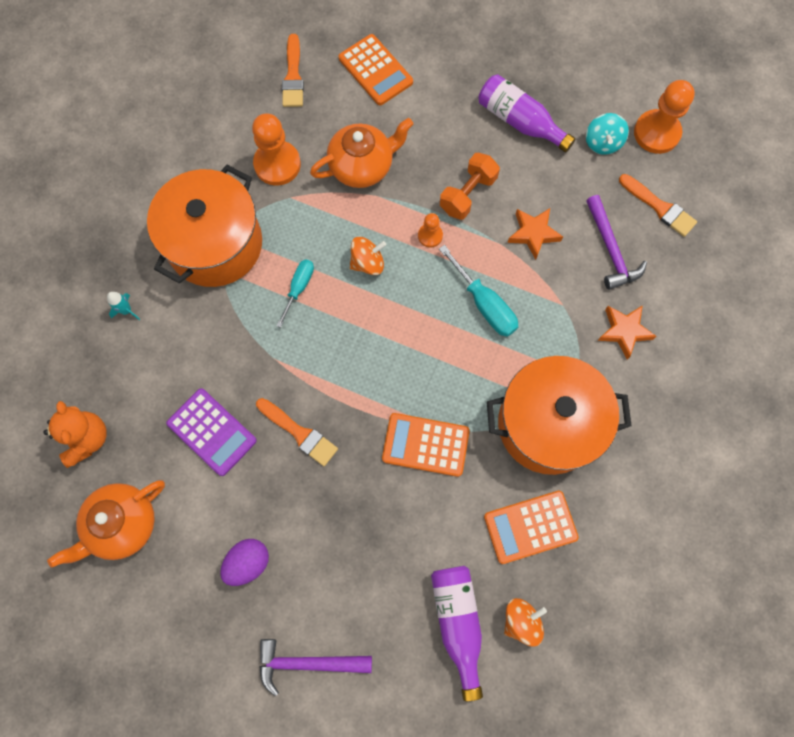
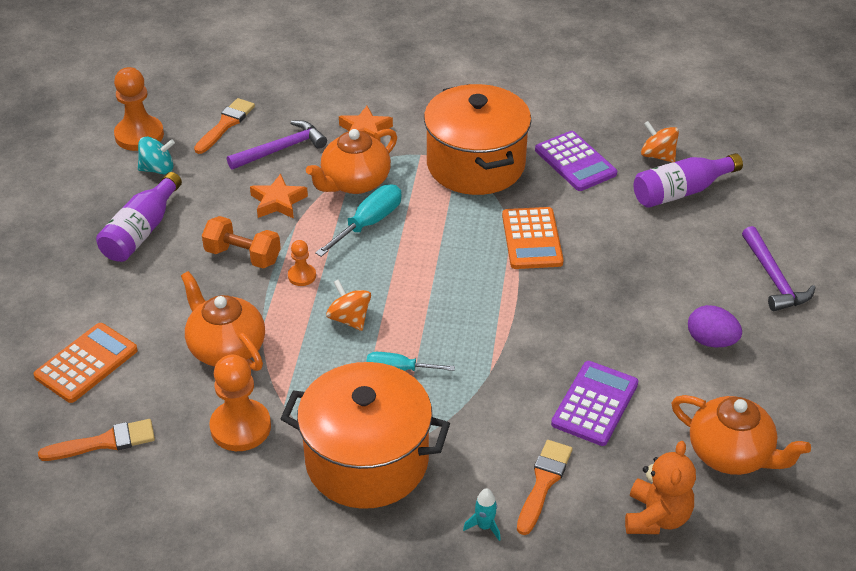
camera: 105 degrees left, 30 degrees down
orange teddy bear [43,401,107,468] -> orange teddy bear turned 135 degrees clockwise [625,441,696,534]
orange brush [256,398,338,466] -> orange brush moved to [517,440,573,535]
orange calculator [484,491,579,564] -> purple calculator [535,131,617,191]
none -> orange teapot [306,129,397,194]

